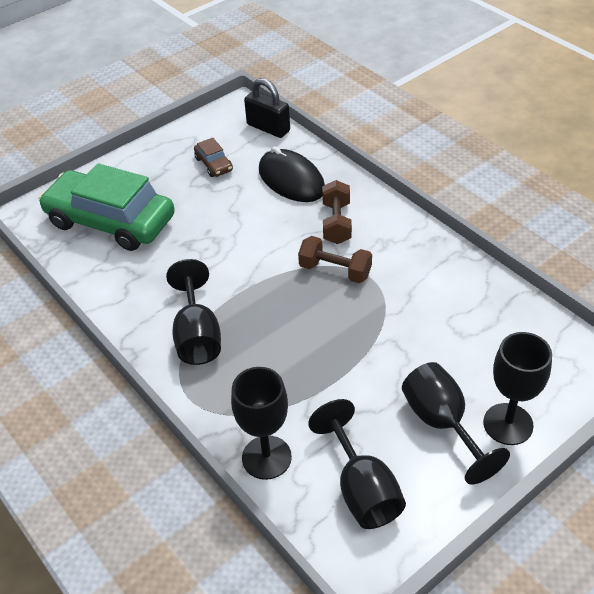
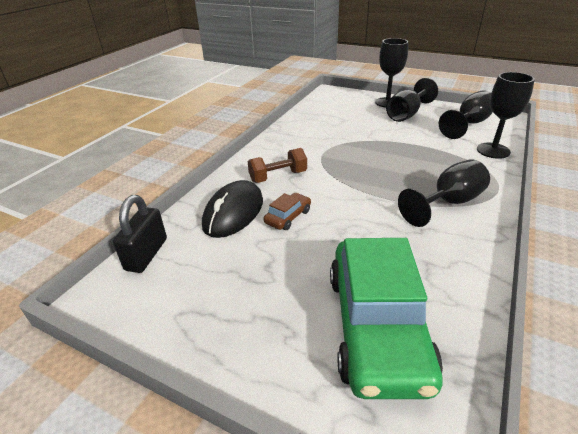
camera: 115 degrees left, 10 degrees down
brown car [194,138,233,177] -> brown car moved to [264,193,311,230]
brown dumbbell [298,236,372,283] -> none

